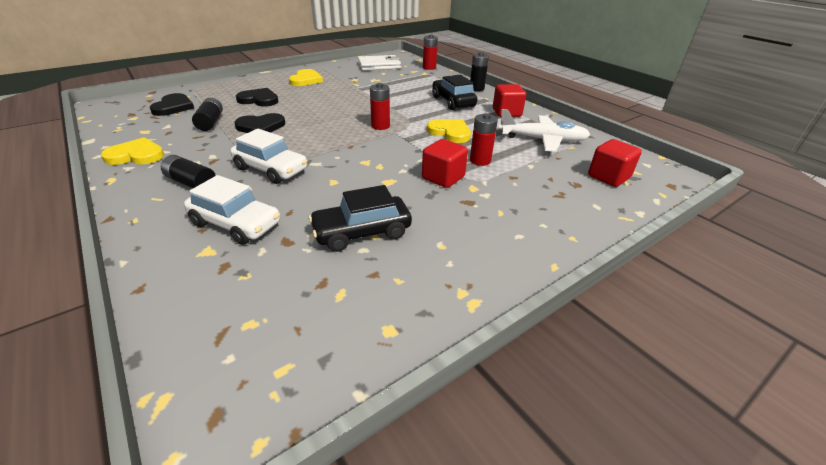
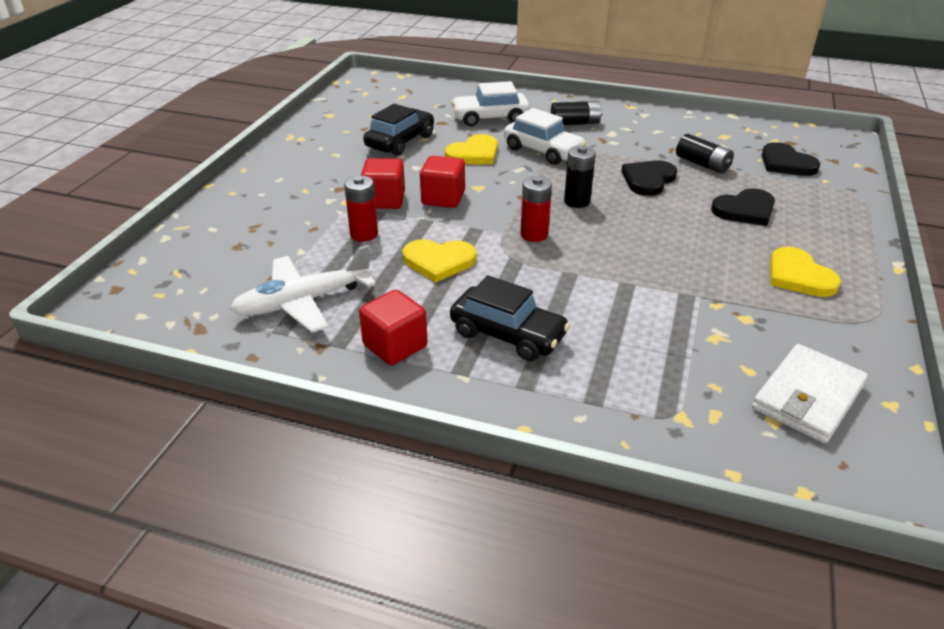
camera: 145 degrees right, 0 degrees up
yellow heart [101,137,164,165] -> yellow heart moved to [445,134,498,164]
white car [230,129,307,184] -> white car turned 135 degrees counterclockwise [504,108,586,165]
red battery [423,35,438,70] -> none
black battery [470,52,489,91] -> black battery moved to [564,146,596,208]
red cube [588,139,642,187] -> red cube moved to [420,156,465,208]

